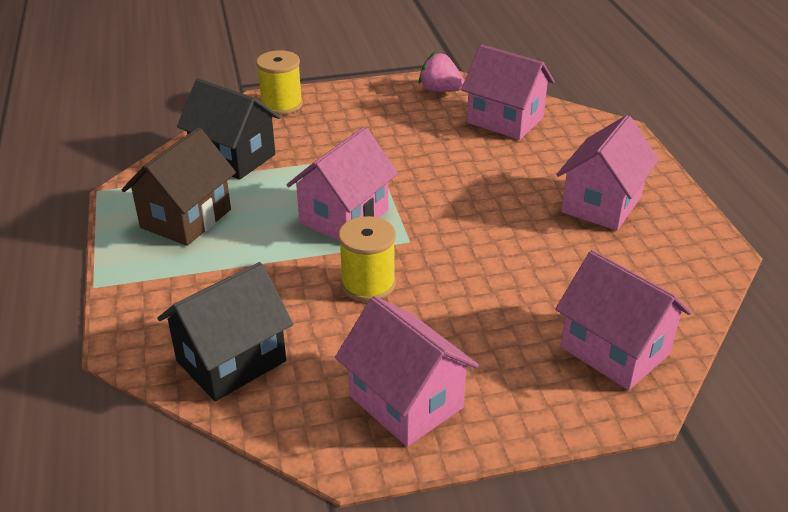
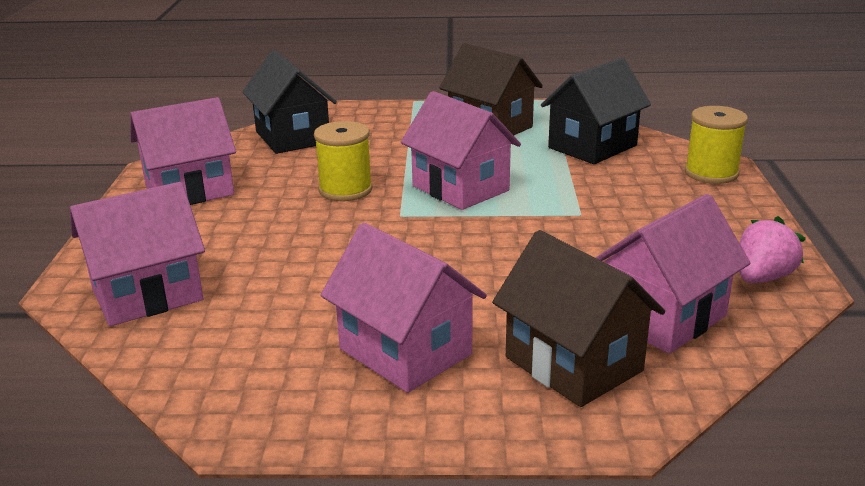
camera: 105 degrees right, 10 degrees down
none -> brown house [492,230,665,407]

